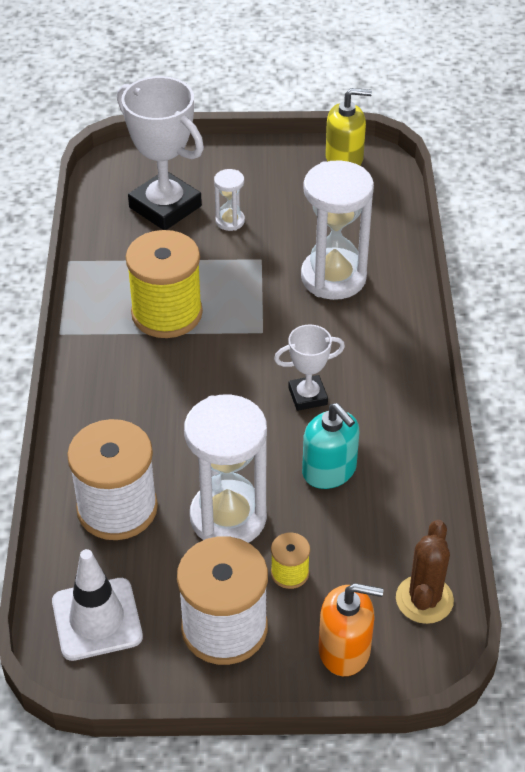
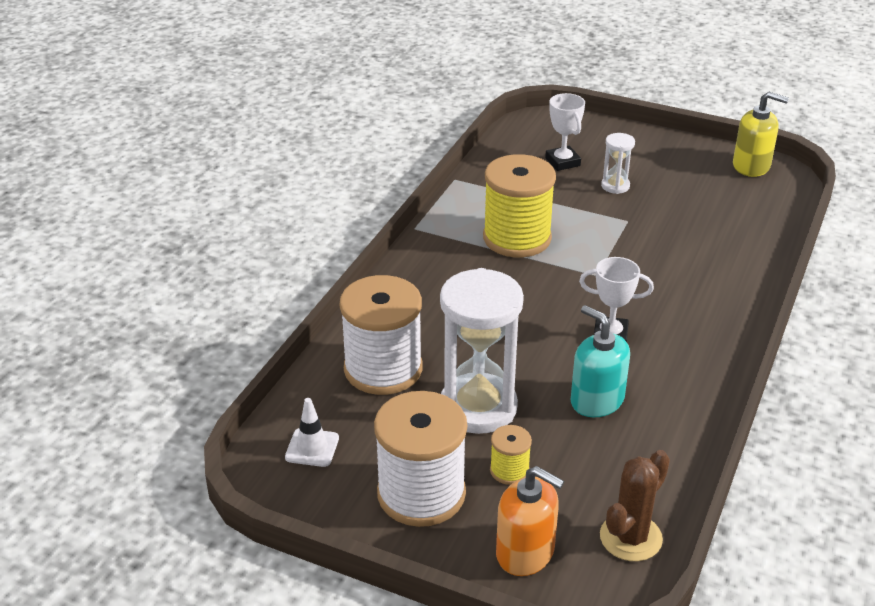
camera: 25 degrees right, 10 degrees down
white traffic cone [52,549,143,661] -> white traffic cone [285,398,339,467], size x0.58
white trophy [117,76,204,230] -> white trophy [545,93,585,171], size x0.54
white hourglass [301,160,374,300] -> none
turquoise soap dispenser [302,403,359,489] -> turquoise soap dispenser turned 150 degrees clockwise [570,305,630,417]

